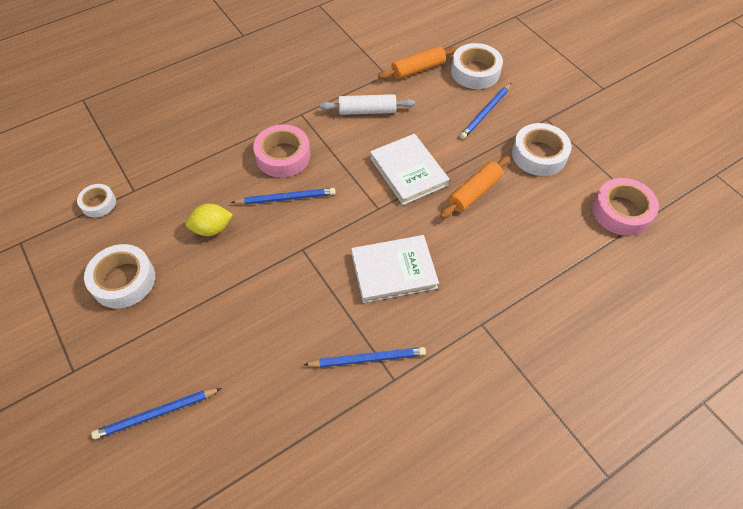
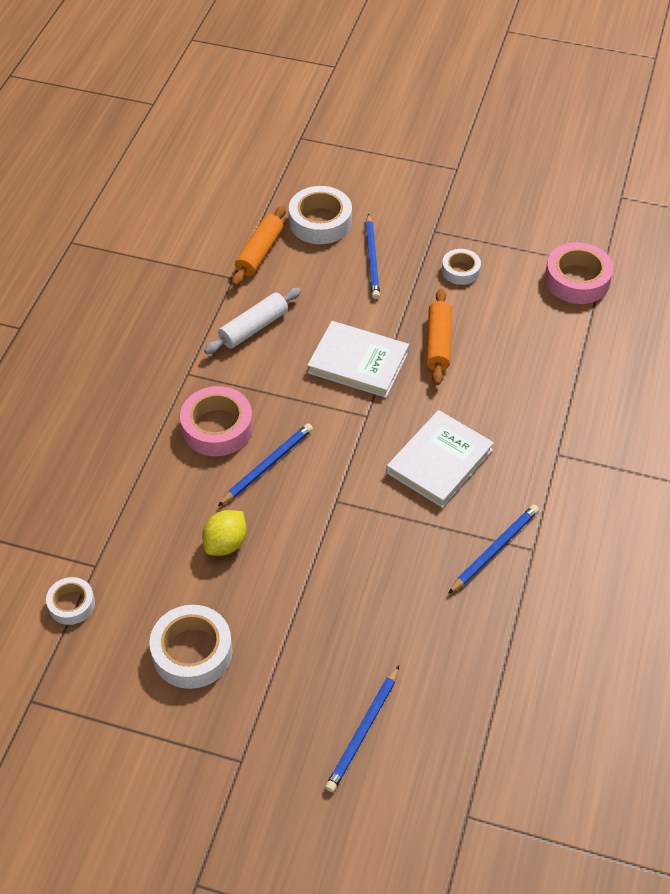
camera: 40 degrees left, 5 degrees down
white tape [512,123,572,176] -> white tape [442,249,481,285], size x0.59

